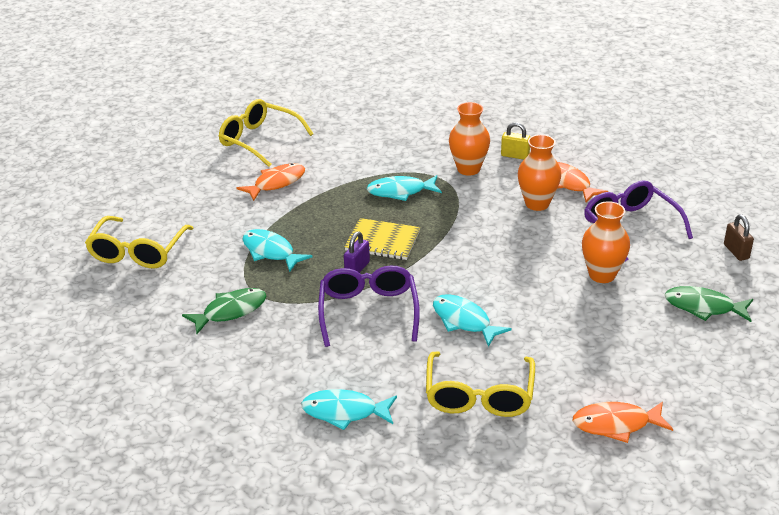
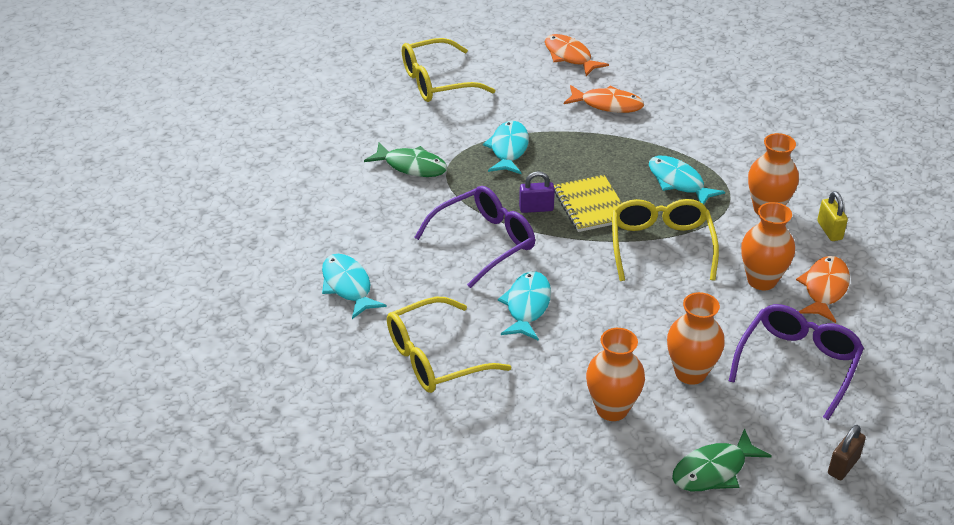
camera: 55 degrees right, 5 degrees up
yellow glasses [219,99,313,167] -> yellow glasses moved to [612,199,719,281]
orange fish [573,401,673,443] -> orange fish moved to [545,34,609,76]
green fish [665,286,753,322] -> green fish turned 105 degrees counterclockwise [672,428,772,491]
none -> orange vase [586,328,645,421]

